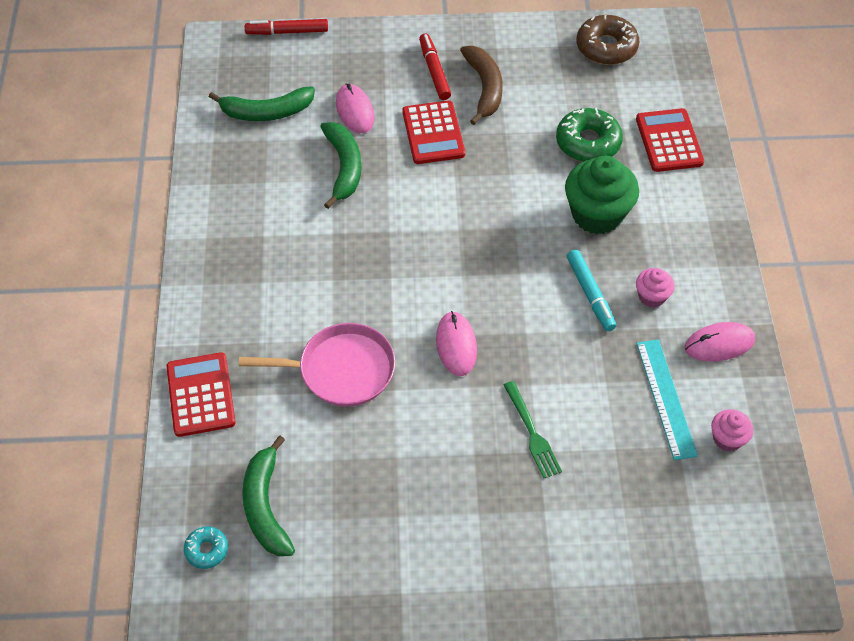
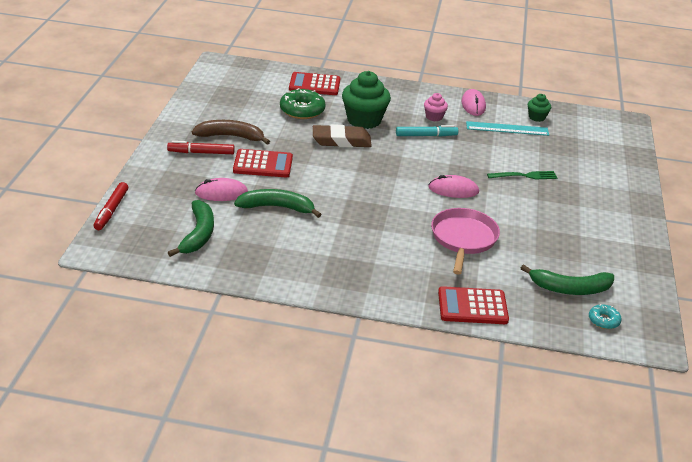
camera: 80 degrees left, 20 degrees down
brown donut [577,15,639,65] -> none
pink cupcake [711,409,753,451] -> green cupcake [528,94,551,122]
none -> brown eraser [313,124,372,148]

